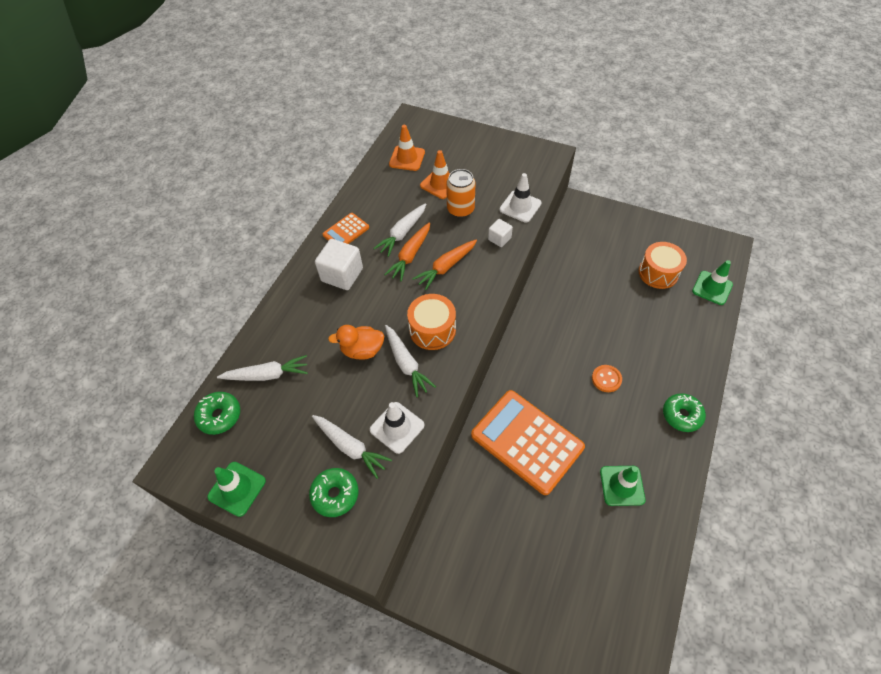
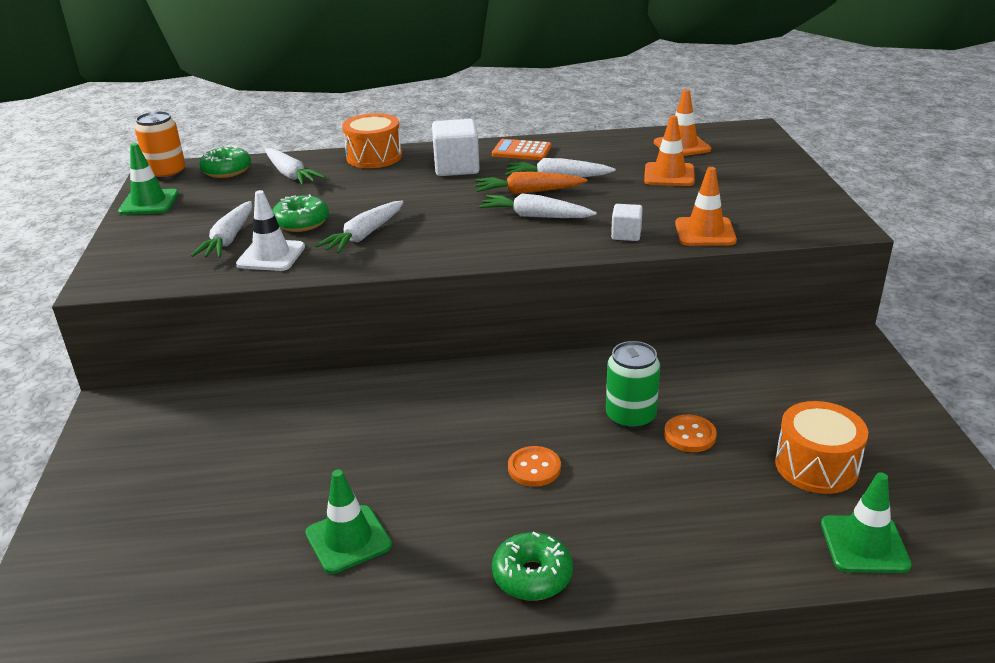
camera: 60 degrees right, 25 degrees down
green donut [309,468,359,517] -> green donut moved to [272,195,329,232]
orange duck [328,325,384,360] -> none
orange drum [407,294,456,350] -> orange drum moved to [342,113,402,168]
orange carrot [412,239,477,290] -> white carrot [478,193,597,218]
orange can [446,169,476,218] -> orange can moved to [135,111,186,180]
orange calculator [471,390,585,495] -> none
white traffic cone [499,173,542,223] -> orange traffic cone [675,167,737,246]
none -> green can [606,341,661,430]
none -> orange button [664,415,717,452]

